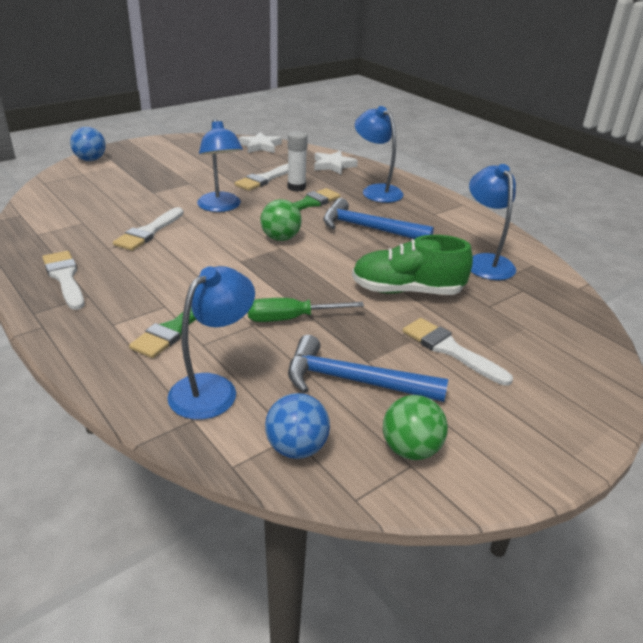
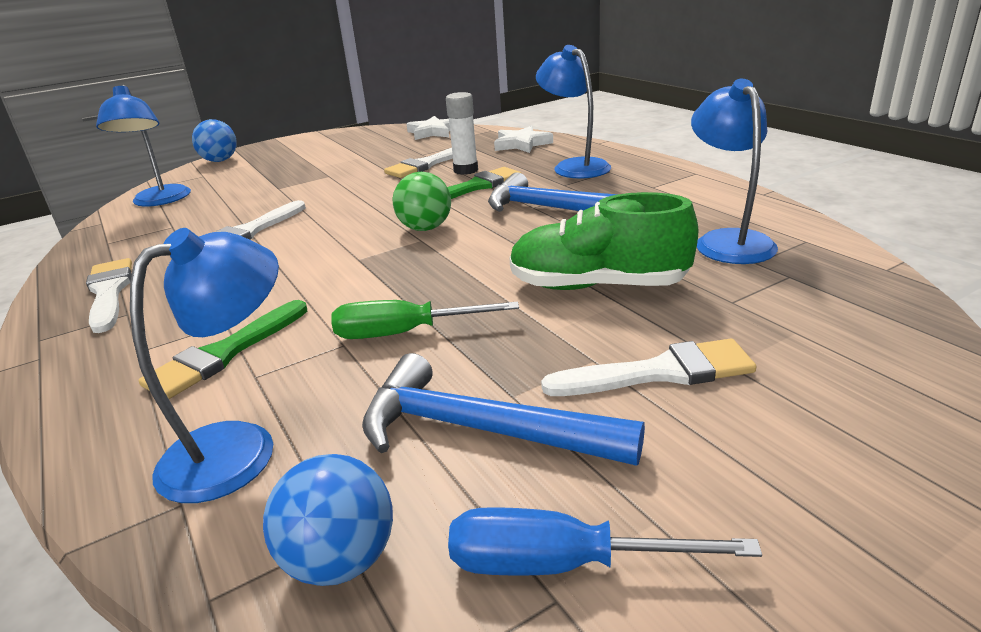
camera: 10 degrees right, 5 degrees down
blue lamp [197,118,243,212] -> blue lamp moved to [96,85,191,207]
green ball [383,395,448,460] -> blue screwdriver [448,507,762,576]
white brush [403,318,513,386] -> white brush turned 120 degrees clockwise [541,339,756,396]

